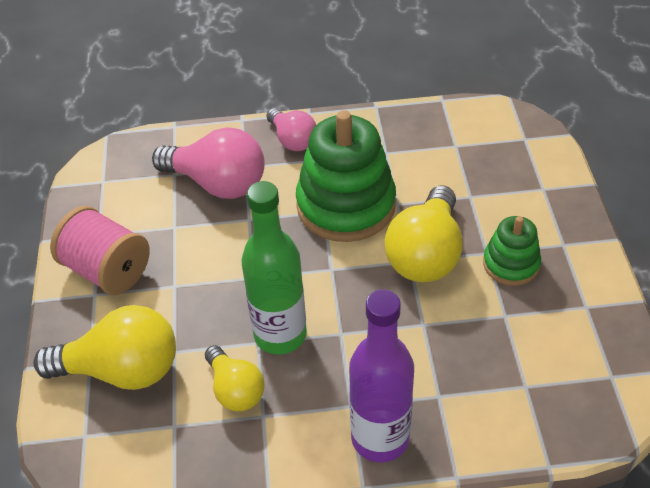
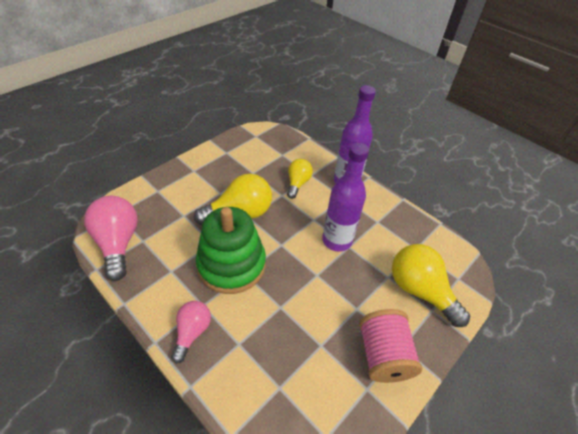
camera: 135 degrees left, 0 degrees up
pink light bulb [152,127,265,199] -> pink light bulb moved to [84,196,138,281]
yellow light bulb [205,345,265,411] -> yellow light bulb moved to [287,159,313,199]
green bottle [242,181,307,355] -> purple bottle [322,143,369,252]
green stacking toy [483,216,541,286] -> none

